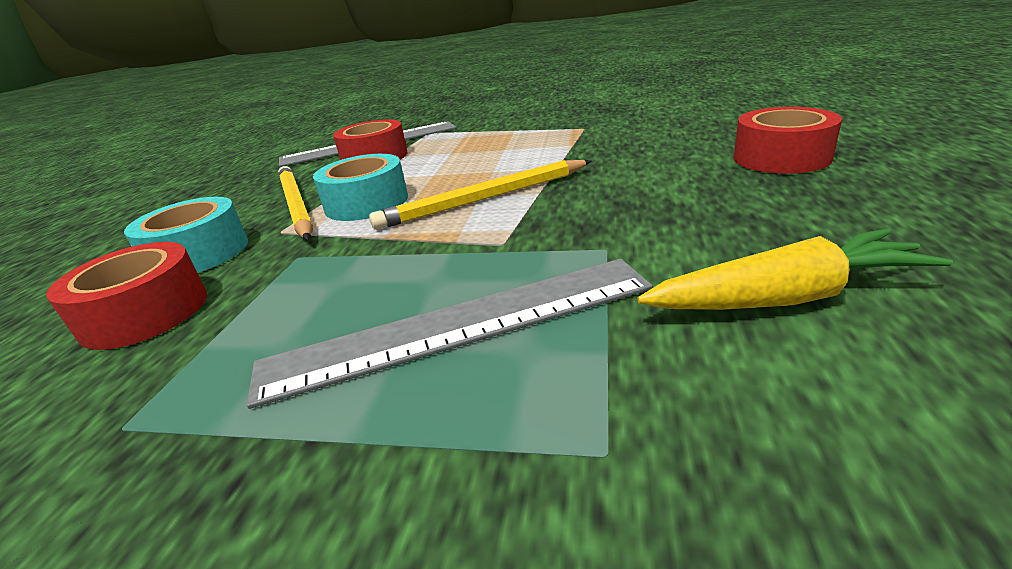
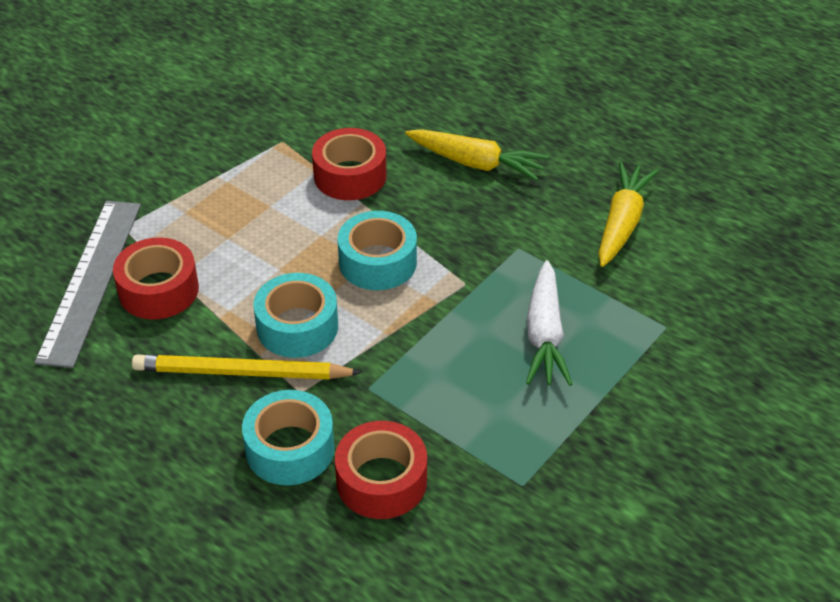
camera: 65 degrees left, 15 degrees up
grey ruler [247,259,653,409] -> white carrot [526,260,573,386]
yellow pencil [369,160,591,230] -> turquoise tape [338,211,417,290]
red tape [734,107,842,174] -> red tape moved to [312,128,387,200]
none -> yellow carrot [405,129,549,181]

